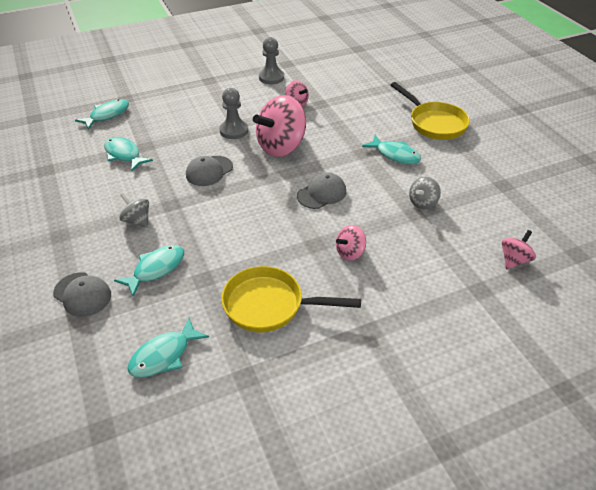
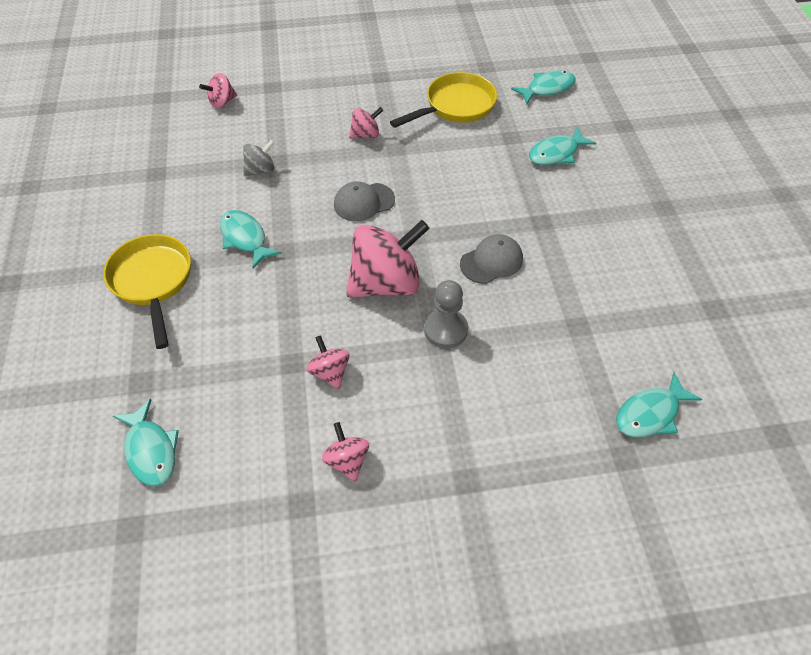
camera: 165 degrees left, 10 degrees up
grey cap [53,272,111,317] -> none
turquoise fish [104,137,153,171] -> turquoise fish moved to [113,399,179,487]
grey spinning top [120,193,149,228] -> none
yellow pan [221,266,361,333] -> yellow pan turned 60 degrees counterclockwise [390,72,497,128]
grey pawn [259,37,284,84] -> pink spinning top [322,422,369,482]

